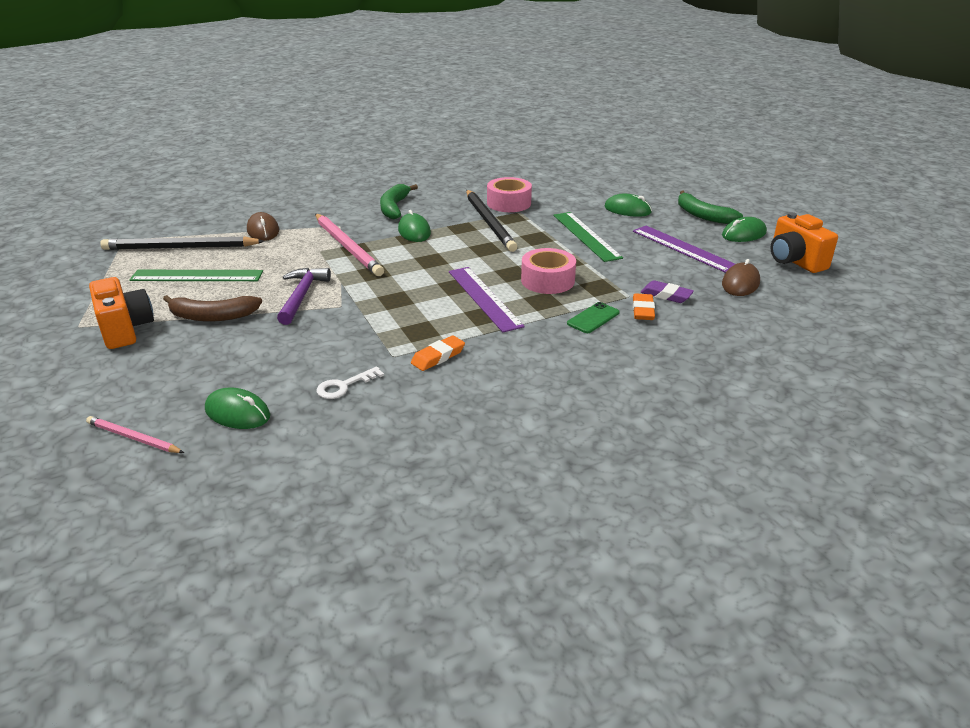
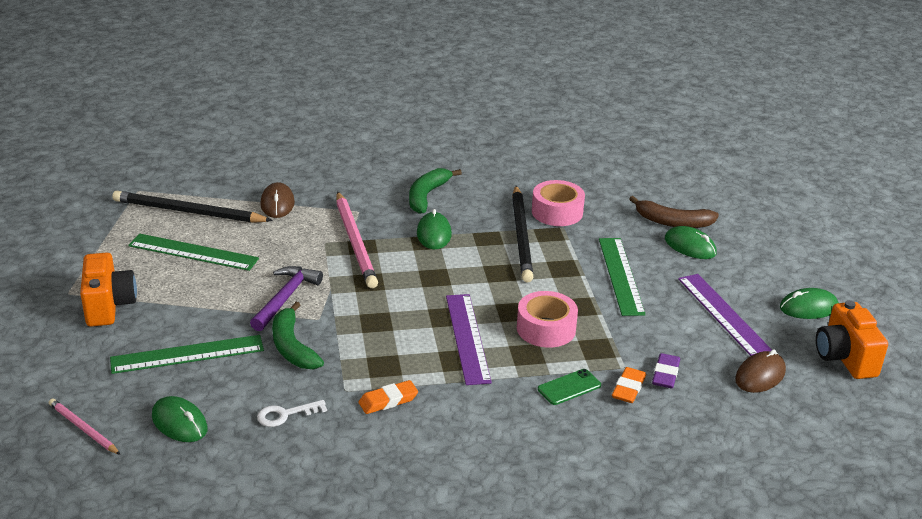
camera: 15 degrees right, 0 degrees up
brown banana [163,295,262,322] -> brown banana moved to [629,196,719,228]
purple eraser [641,280,694,303] -> purple eraser turned 60 degrees clockwise [652,353,680,388]
green banana [678,190,743,224] -> green banana moved to [272,302,324,369]
none -> green ruler [110,335,264,374]

